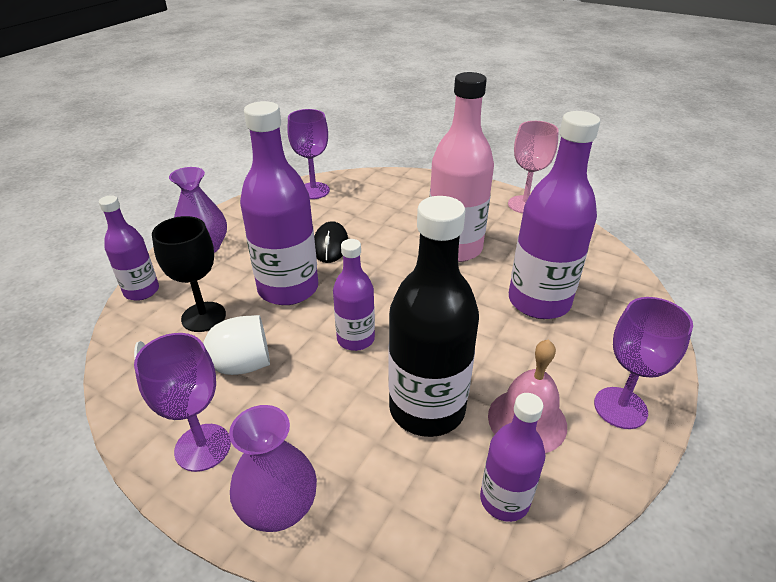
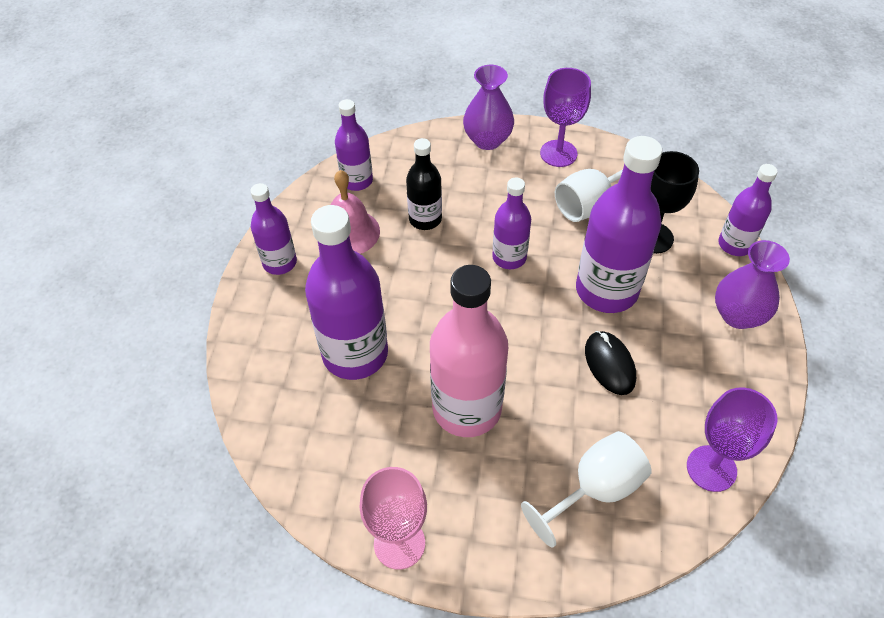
camera: 160 degrees right, 15 degrees up
black bottle [388,196,479,437] -> black bottle [406,138,442,230], size x0.56
purple goblet [594,297,693,429] -> purple bottle [250,183,297,275]
none -> white goblet [521,431,652,548]

